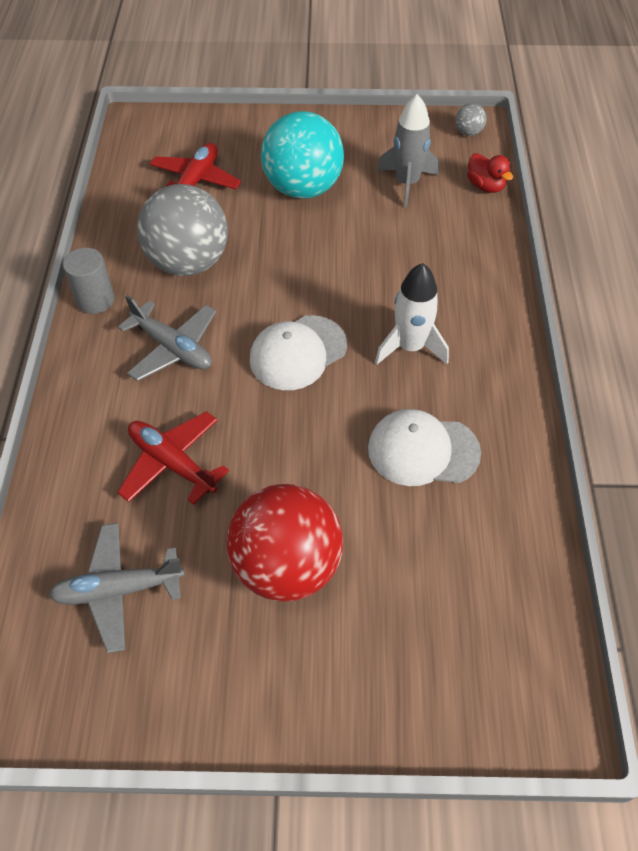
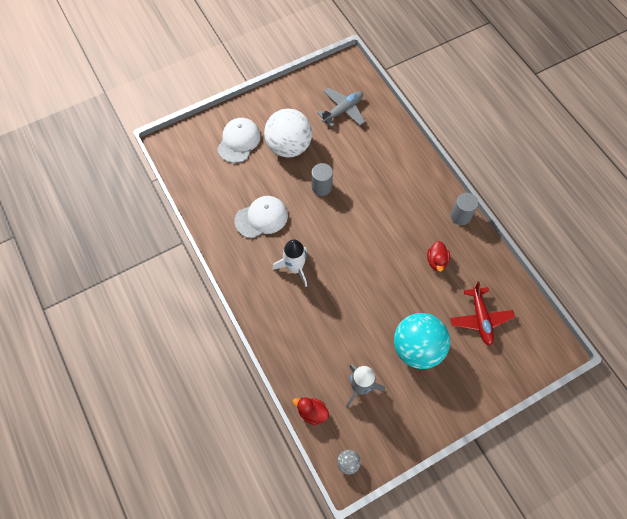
camera: 150 degrees right, 10 degrees up
red plane [117,411,229,505] -> none
grey plane [118,295,216,381] -> none
grey ball [137,184,228,276] -> red duck [427,241,450,272]
red ball [227,484,343,602] -> white ball [264,108,312,158]
white cap [250,315,347,390] -> white cap moved to [217,118,261,163]
none -> grey cylinder [312,163,333,196]

